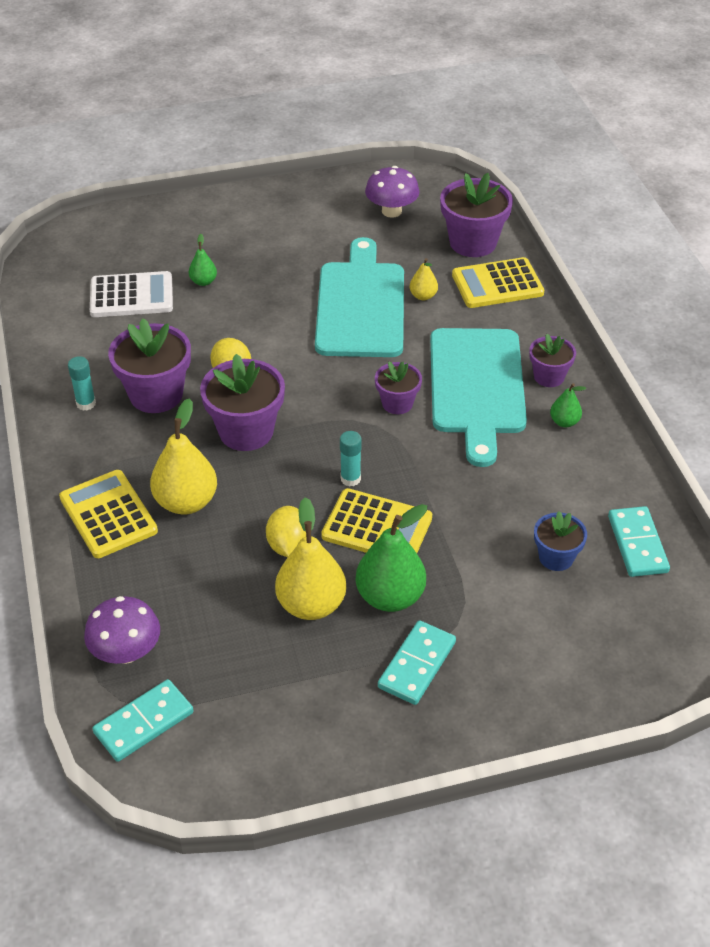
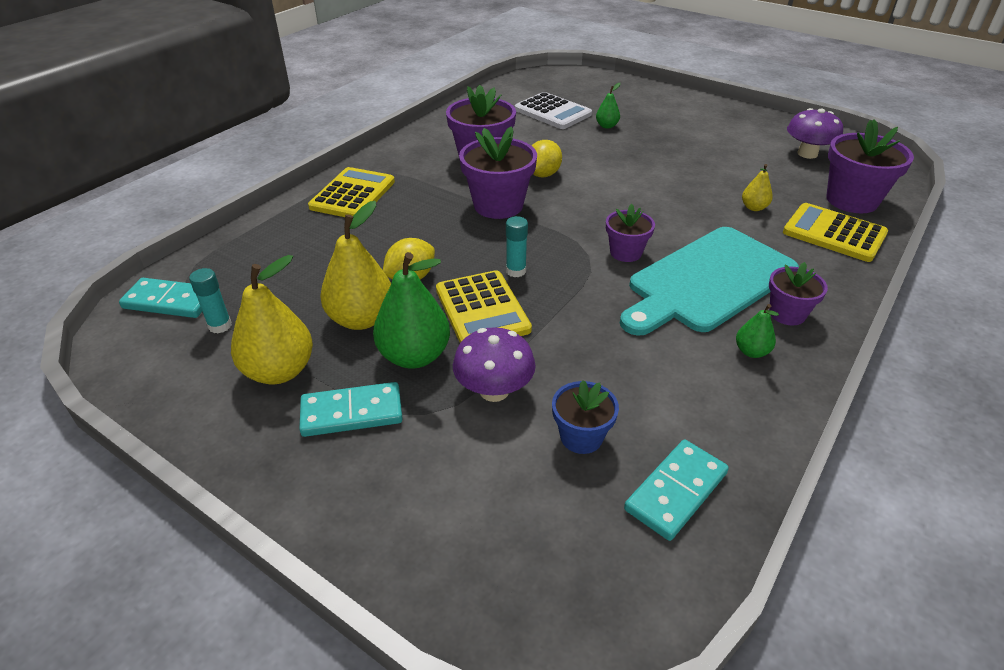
camera: 50 degrees right, 5 degrees down
turquoise glue stick [68,356,96,411] -> turquoise glue stick moved to [189,268,232,333]
purple mushroom [84,596,160,664] -> purple mushroom moved to [453,327,536,402]
yellow pear [150,398,217,514] -> yellow pear moved to [231,255,313,385]
turquoise cutting board [315,237,404,357] -> none

